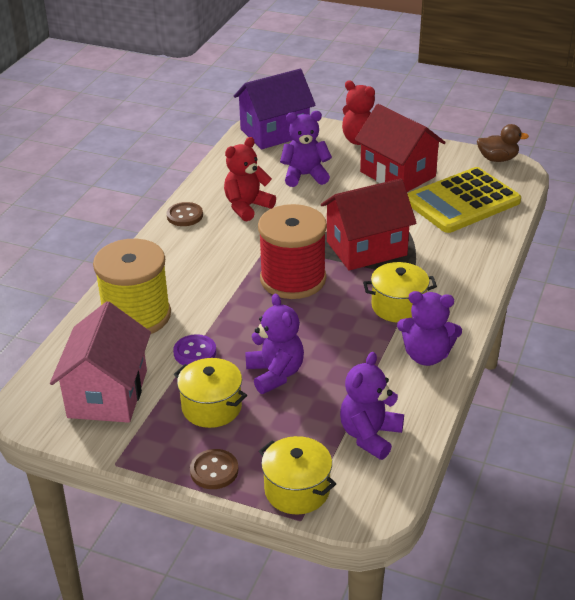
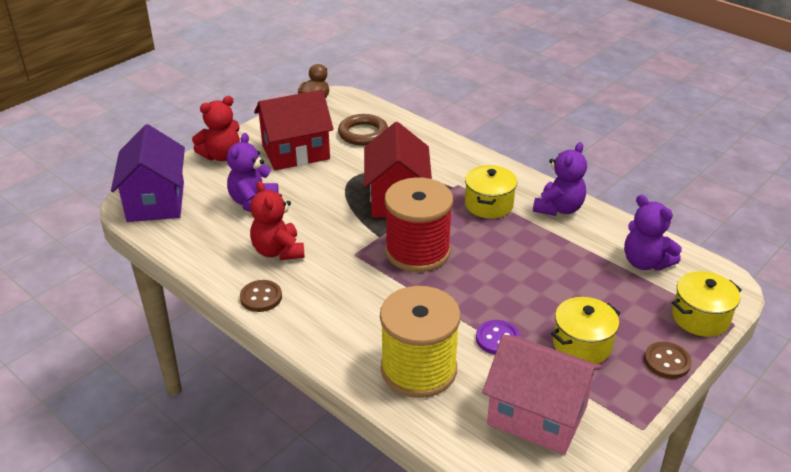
camera: 70 degrees left, 0 degrees up
purple teddy bear [245,293,304,394] -> none
yellow calculator [407,167,521,233] -> brown ring [338,114,388,146]

